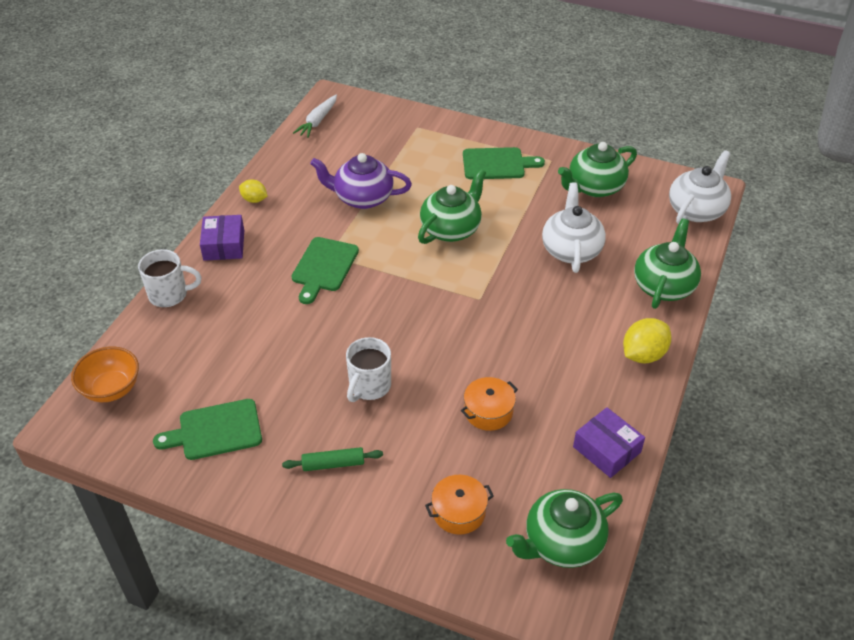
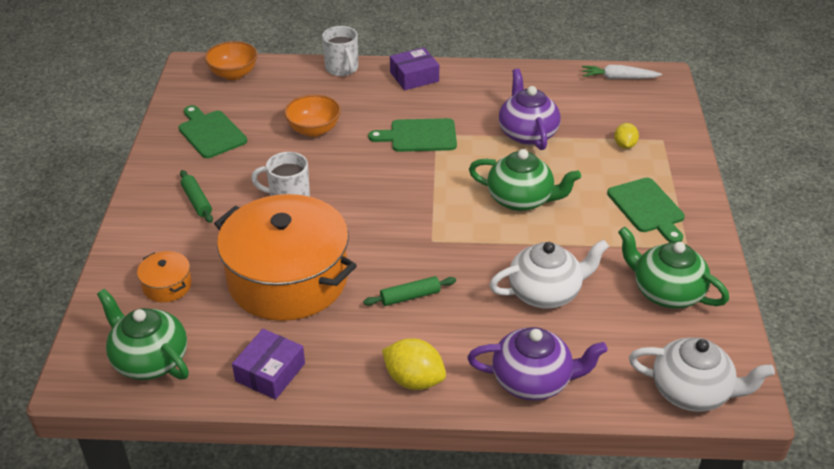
camera: 70 degrees right, 5 degrees down
yellow lemon [239,179,268,203] -> yellow lemon moved to [614,123,639,149]
orange pot [461,377,518,431] -> orange pot [214,194,357,321], size x2.48
green teapot [634,218,701,309] -> purple teapot [467,327,608,401]
none -> orange bowl [284,94,341,137]
none -> green rolling pin [363,276,456,306]

